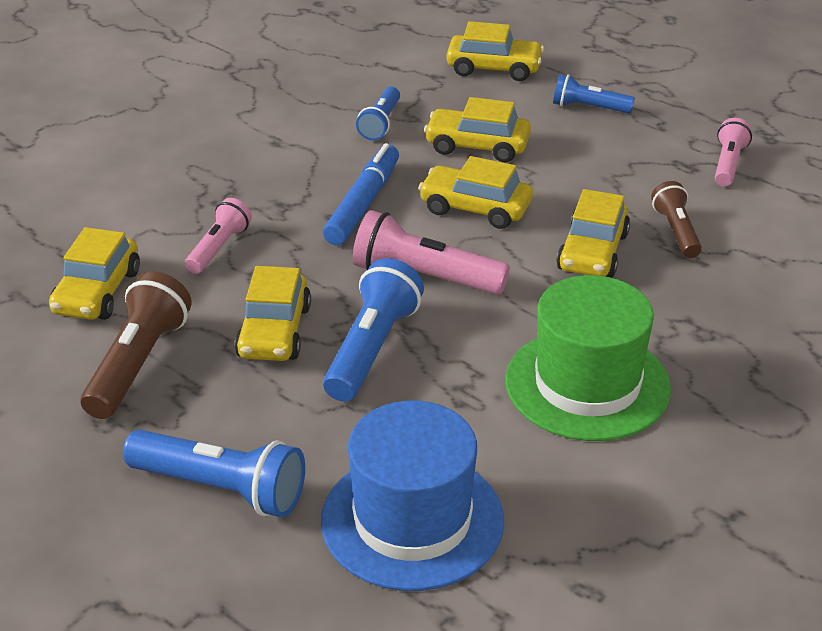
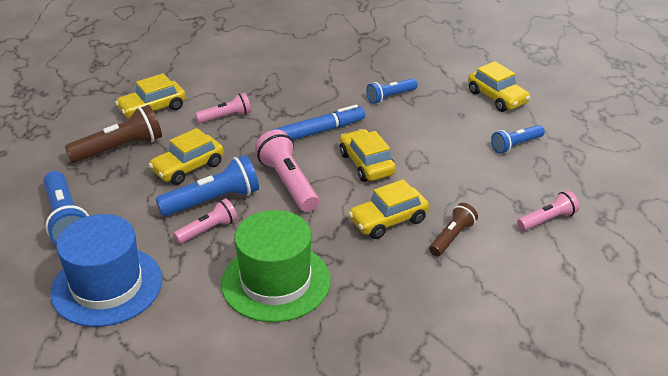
camera: 45 degrees right, 0 degrees up
yellow car [424,97,531,162] -> none
blue flashlight [553,74,635,113] -> blue flashlight turned 90 degrees counterclockwise [491,125,545,154]
none -> pink flashlight [173,198,237,244]

